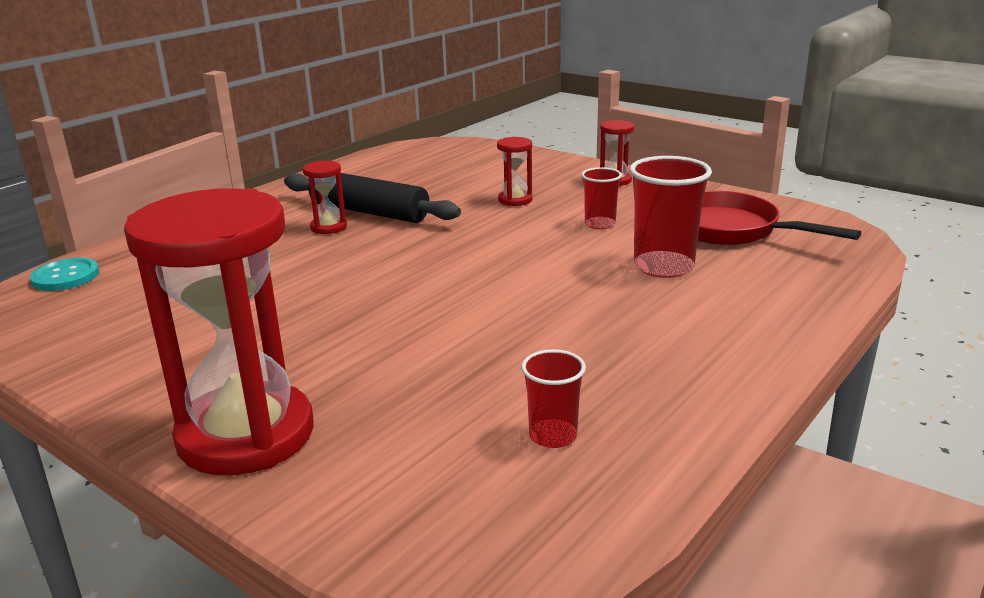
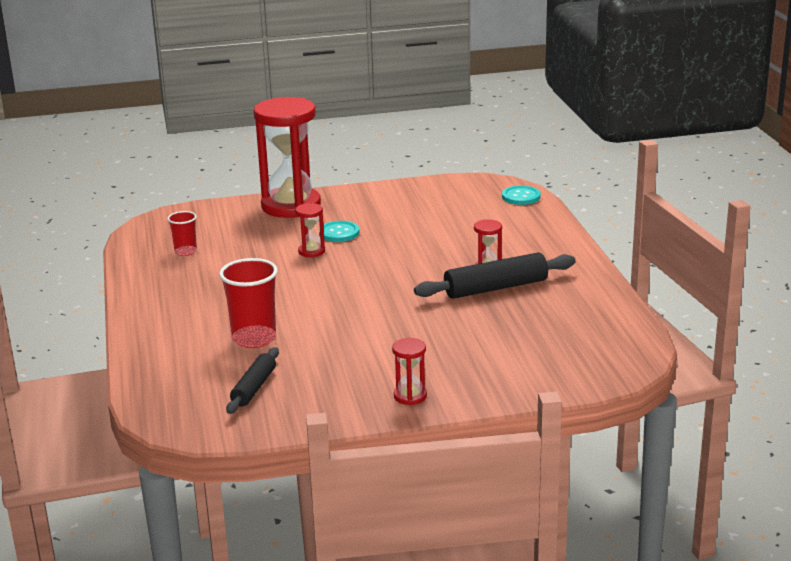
camera: 130 degrees right, 0 degrees up
red hourglass [497,137,533,206] -> red hourglass moved to [295,203,325,257]
red cup [581,167,622,229] -> none
red pan [698,191,861,245] -> black rolling pin [226,347,279,414]
none -> turquoise button [319,221,359,242]

